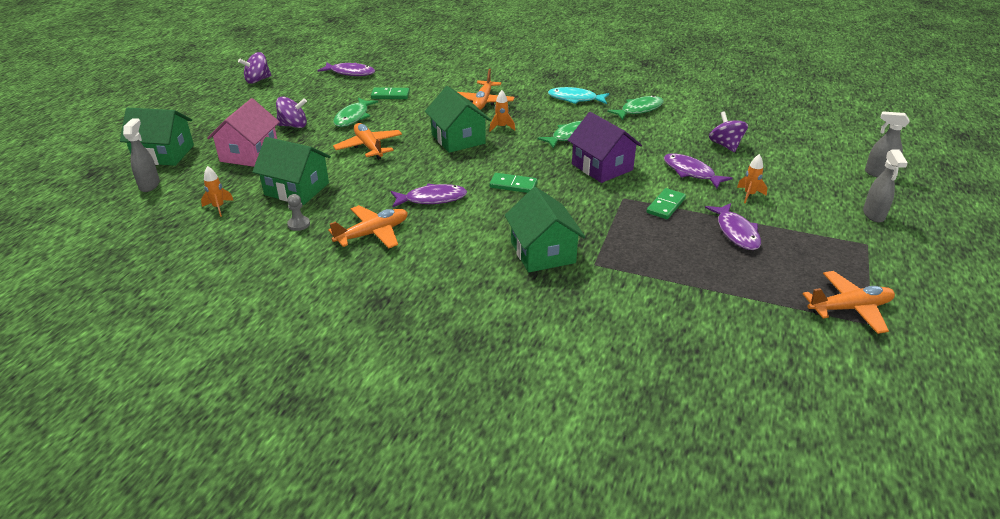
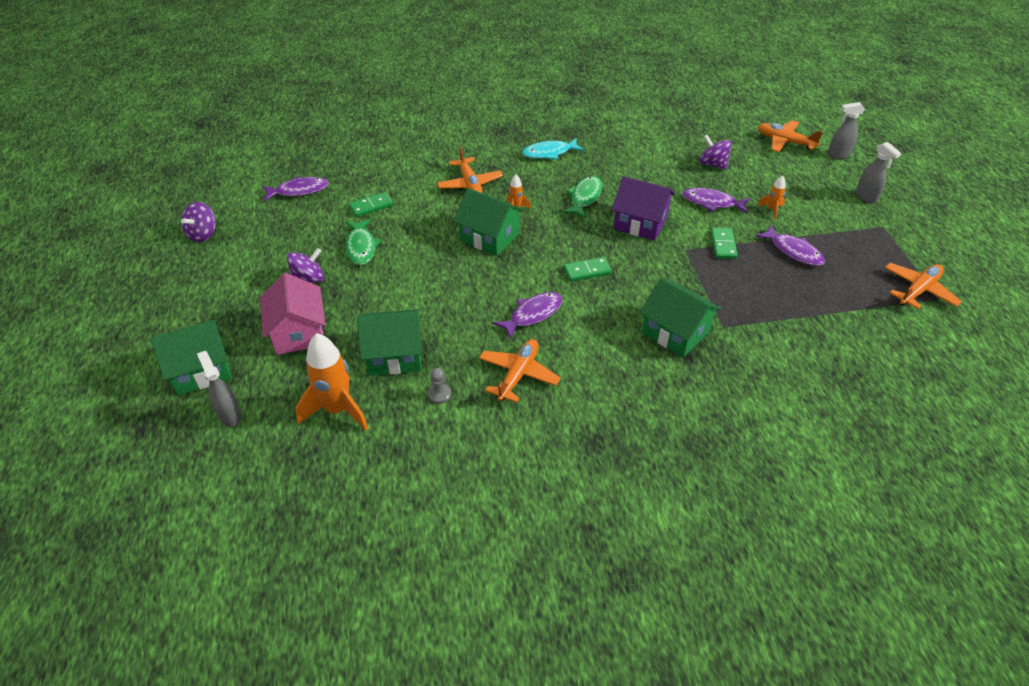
camera: 30 degrees left, 10 degrees up
orange rocket [201,166,233,217] -> orange rocket [296,333,368,431], size x2.08
orange plane [333,123,402,160] -> orange plane moved to [758,120,823,152]
green fish [607,95,664,120] -> none

